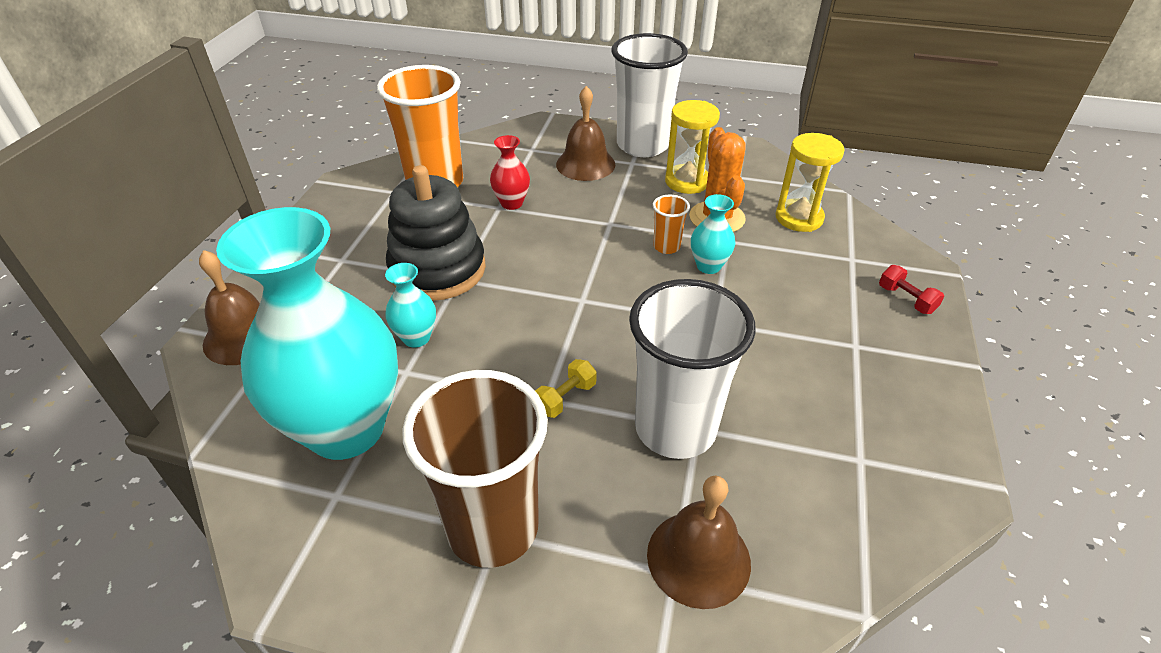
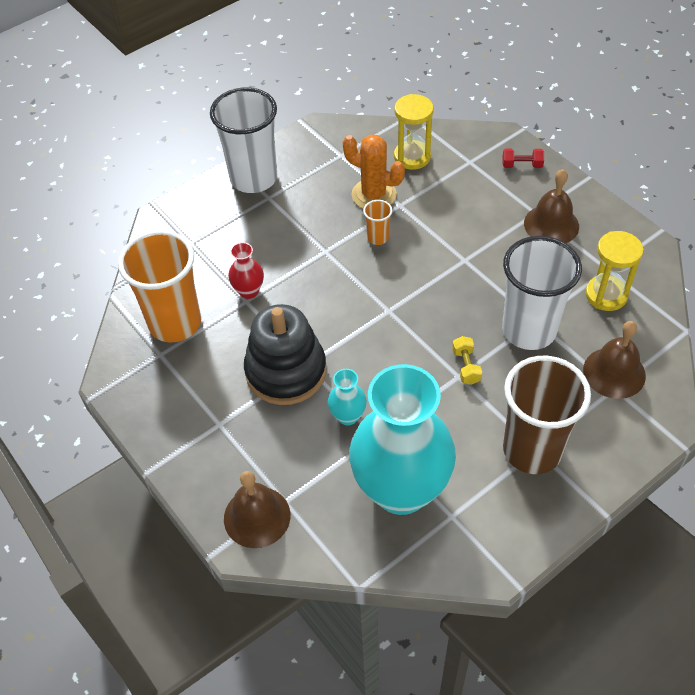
camera: 50 degrees left, 10 degrees up
brown bell [556,86,615,181] -> brown bell moved to [524,169,579,243]
yellow hourglass [665,100,720,194] -> yellow hourglass moved to [585,231,643,311]
turquoise vase [691,194,736,274] -> none

